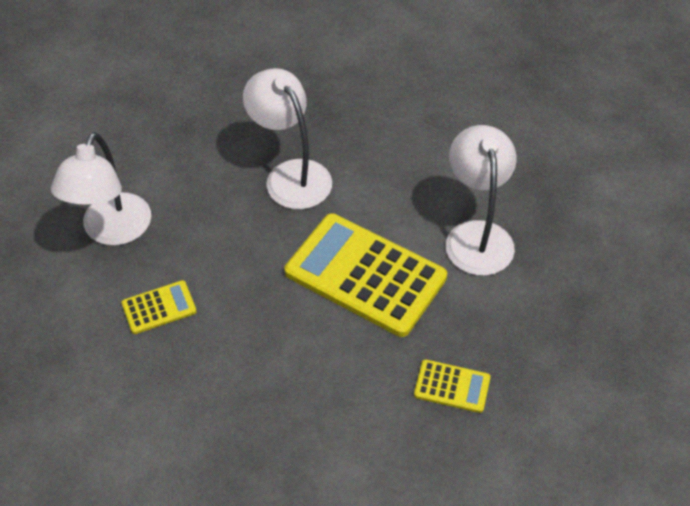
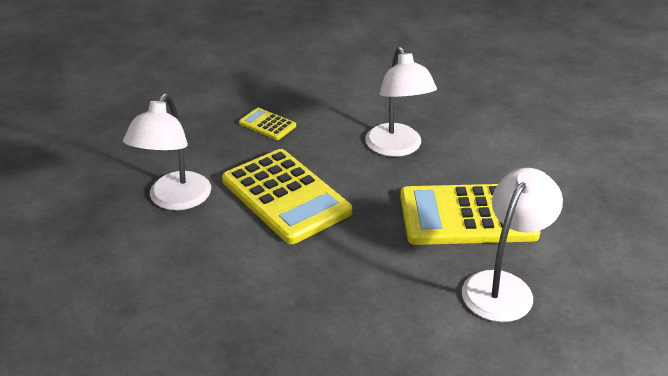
camera: 160 degrees left, 15 degrees down
yellow calculator [122,280,197,334] -> yellow calculator [400,184,541,245], size x2.18
white lamp [243,68,332,209] -> white lamp moved to [365,47,437,157]

